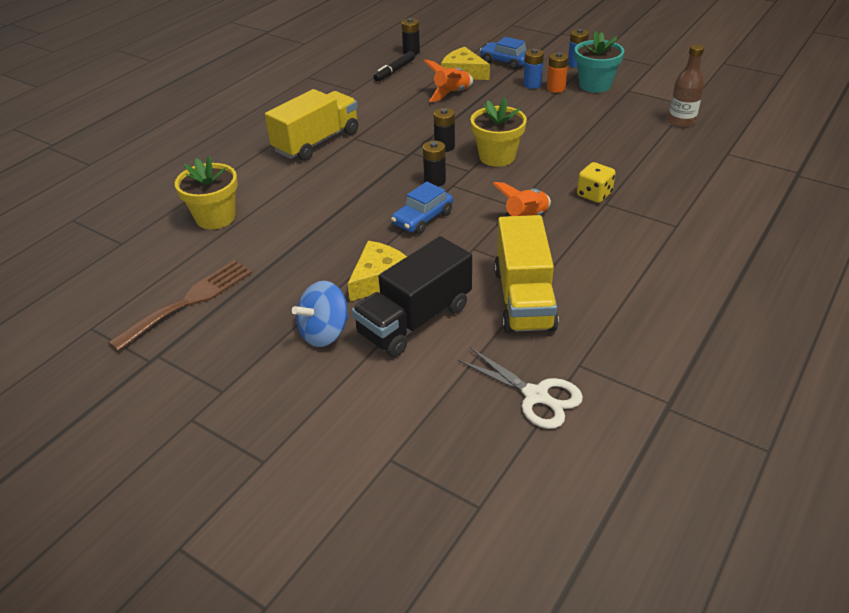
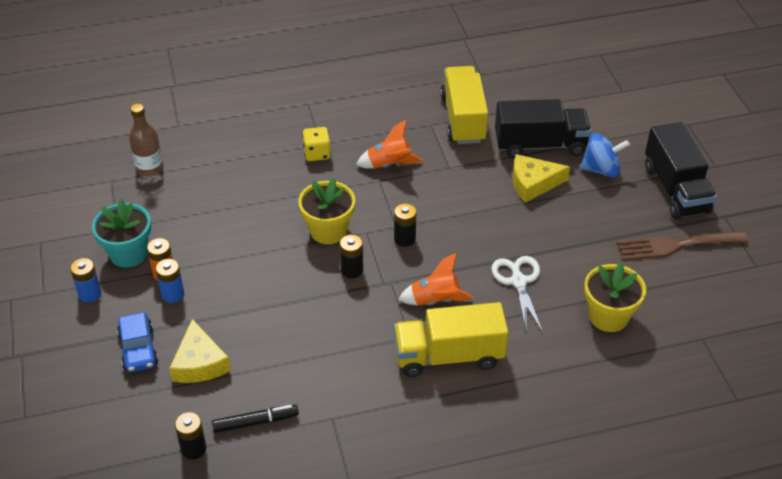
camera: 140 degrees left, 5 degrees up
blue car [391,182,453,234] -> none
orange rocket [424,59,473,102] -> orange rocket moved to [398,253,474,305]
white scissors [458,347,583,429] -> white scissors moved to [491,256,543,333]
yellow truck [494,215,559,333] -> yellow truck turned 45 degrees counterclockwise [440,66,488,144]
none -> black truck [645,122,717,219]

